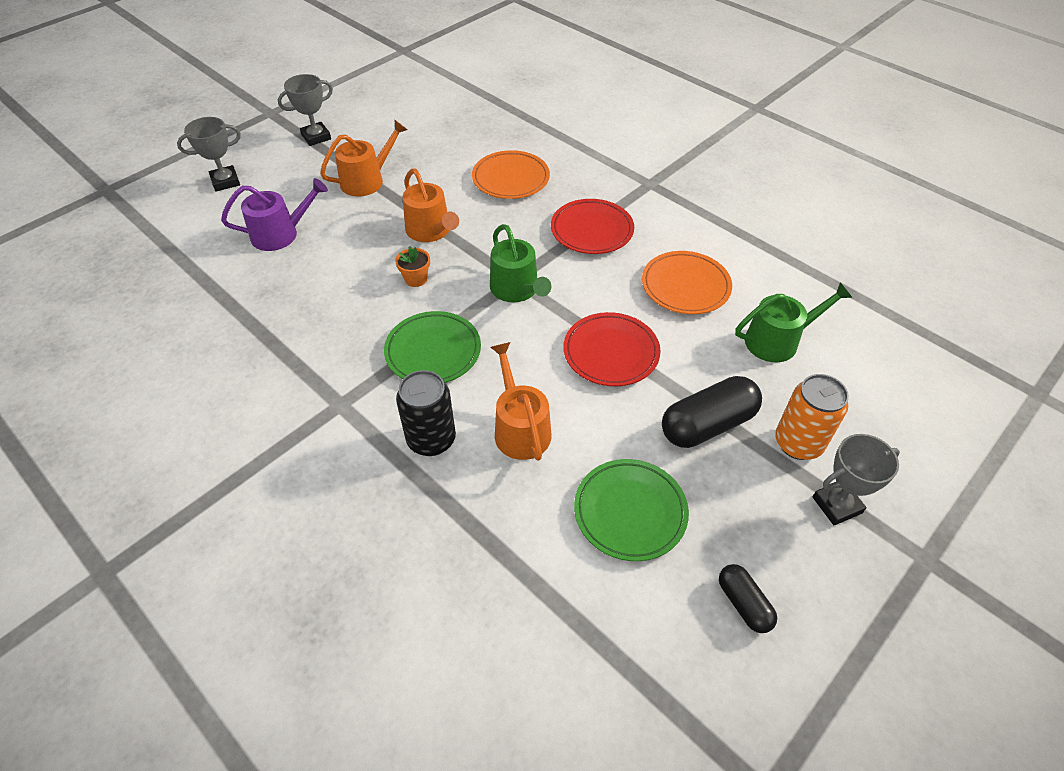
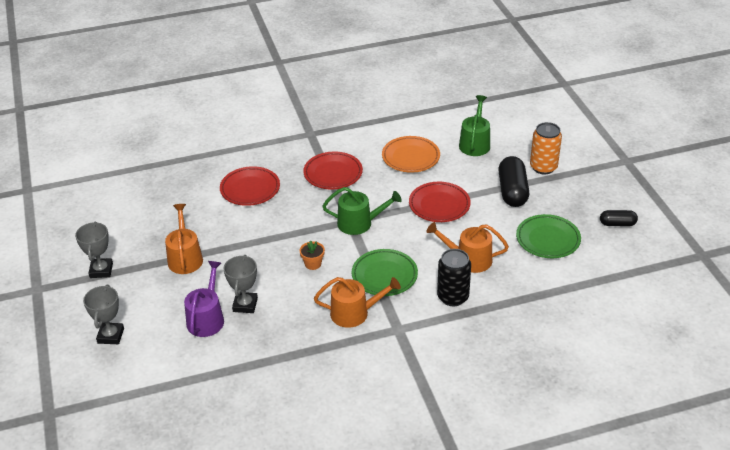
camera: 60 degrees left, 10 degrees down
orange watering can [403,169,459,242] -> orange watering can moved to [314,277,401,328]
orange plate [472,150,550,199] -> red plate [220,166,280,206]
grey trophy [812,434,900,525] -> grey trophy moved to [223,255,258,313]

